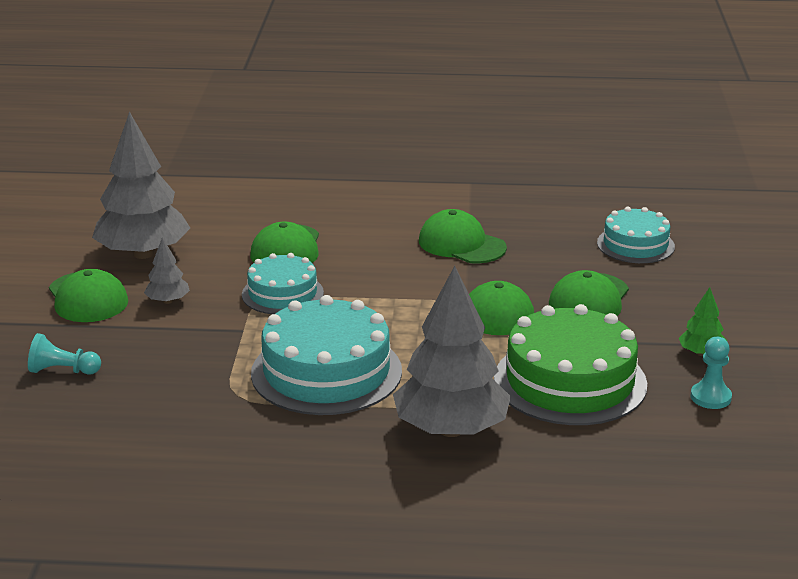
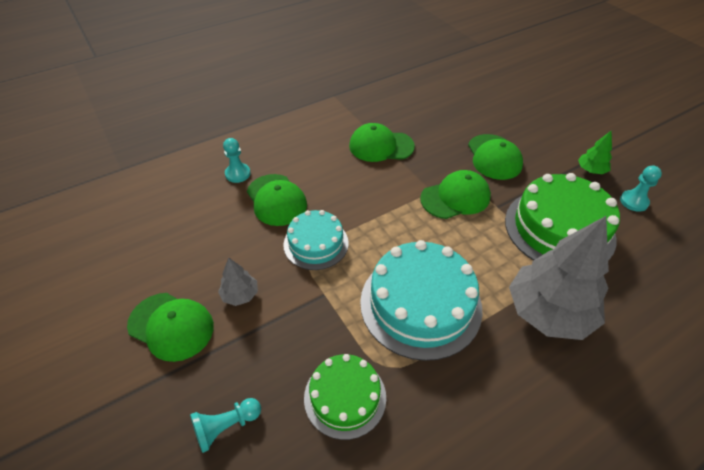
camera: 35 degrees left, 20 degrees up
grey tree [92,111,190,259] -> none
turquoise cake [597,207,675,263] -> none
none -> turquoise pawn [223,138,251,183]
none -> green cake [304,354,386,440]

